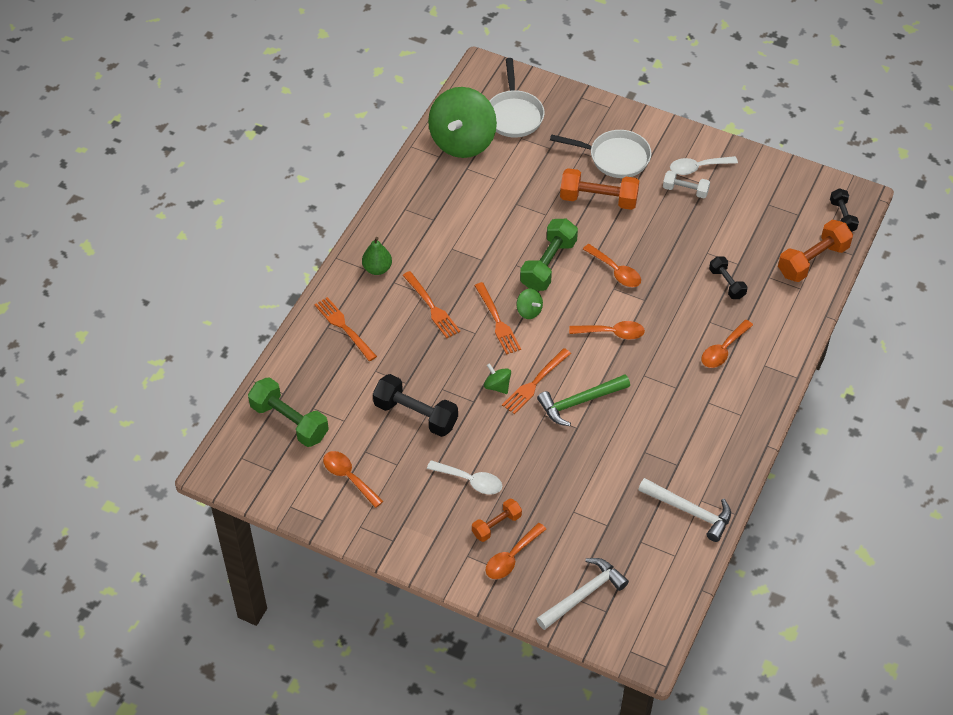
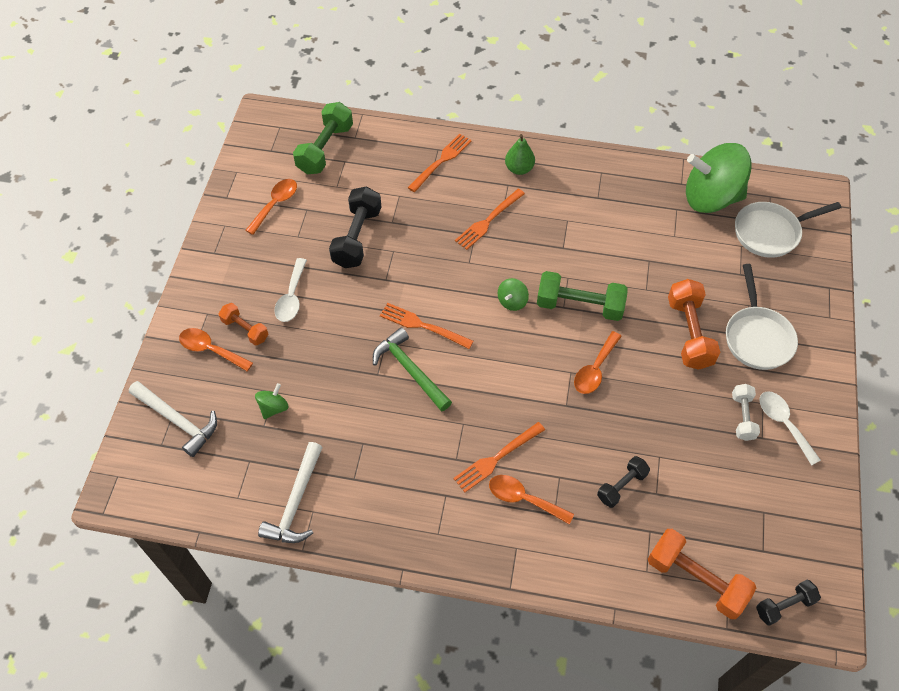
camera: 75 degrees right, 5 degrees up
orange fork [474,282,521,355] -> orange fork moved to [453,422,545,492]
green spinning top [484,363,511,394] -> green spinning top moved to [255,383,289,419]
orange spoon [569,321,645,340] -> none

